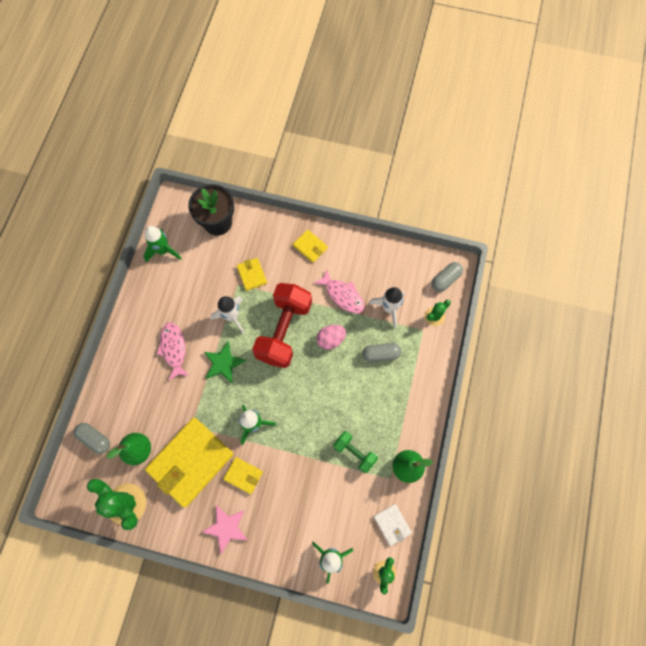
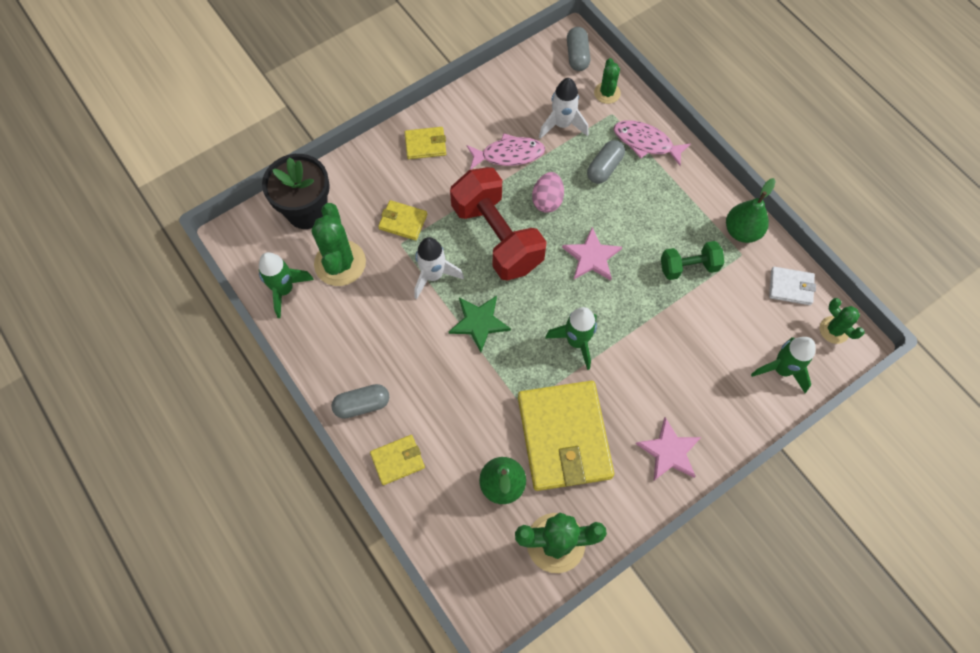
camera: 50 degrees left, 5 degrees down
grey capsule [73,423,110,454] -> grey capsule moved to [331,384,389,419]
pink fish [157,323,190,381] -> pink fish moved to [614,120,691,166]
yellow wallet [223,457,263,494] -> yellow wallet moved to [370,435,425,485]
none -> green cactus [311,203,366,286]
none -> pink star [562,227,622,281]

